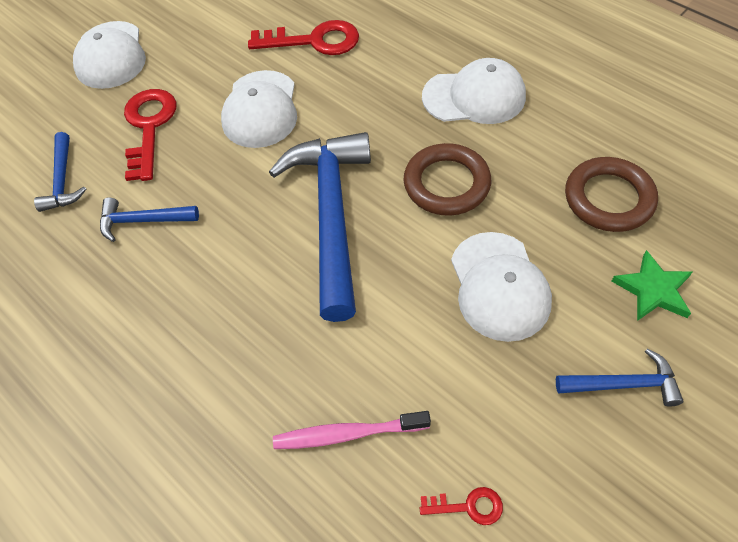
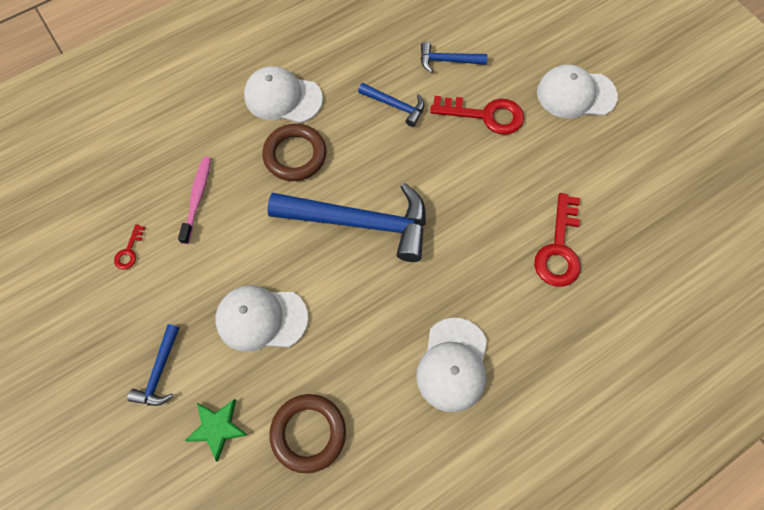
camera: 100 degrees right, 10 degrees up
blue hammer [100,197,199,242] -> blue hammer turned 105 degrees clockwise [358,83,424,127]
white cap [221,70,297,148] -> white cap moved to [244,66,323,123]
brown ring [404,143,491,216] -> brown ring moved to [262,124,326,181]

